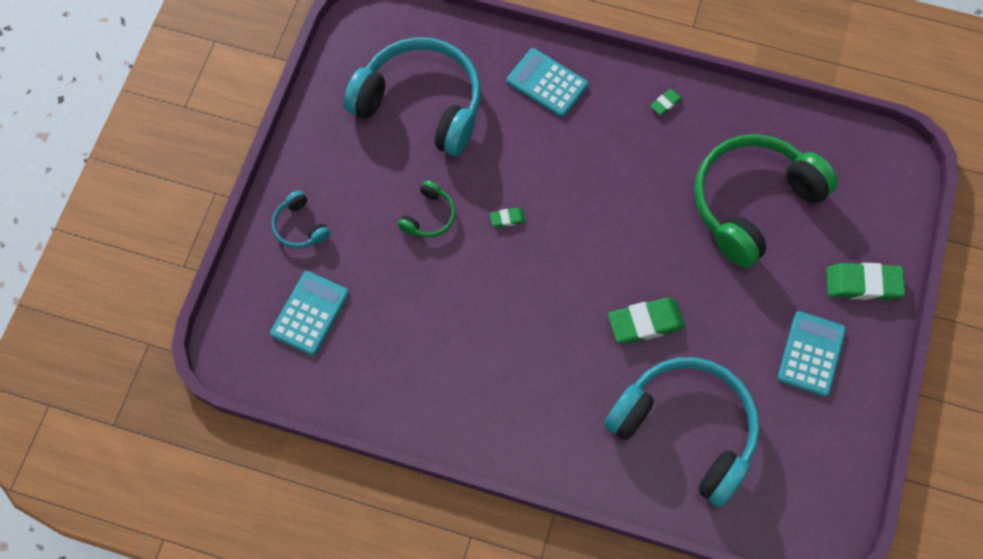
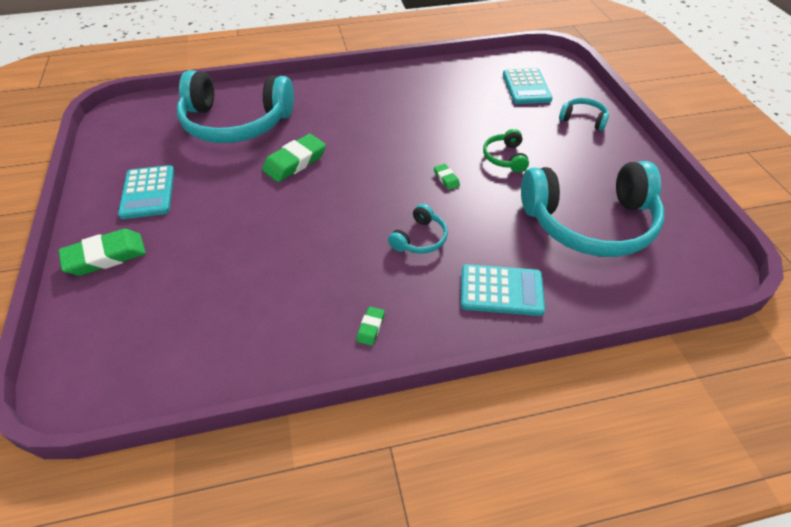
camera: 150 degrees right, 20 degrees down
green eraser [490,208,526,228] -> green eraser turned 75 degrees counterclockwise [434,164,460,190]
green headphones [694,134,838,268] -> none
none -> turquoise headphones [388,204,448,254]

